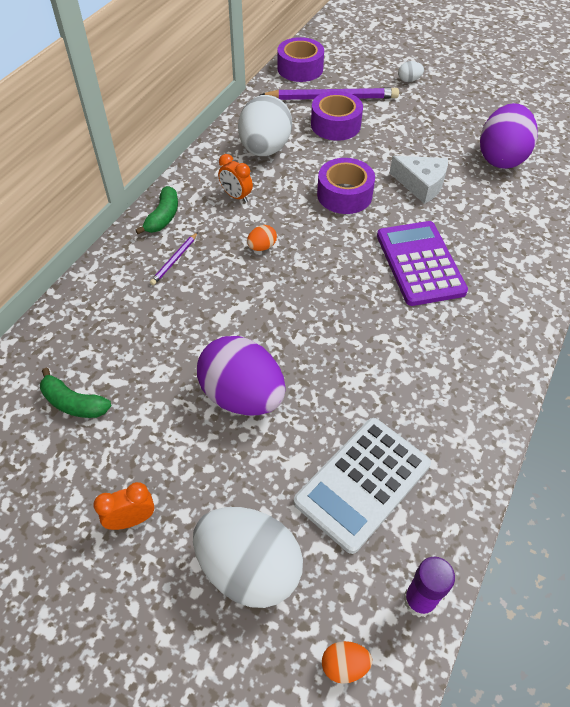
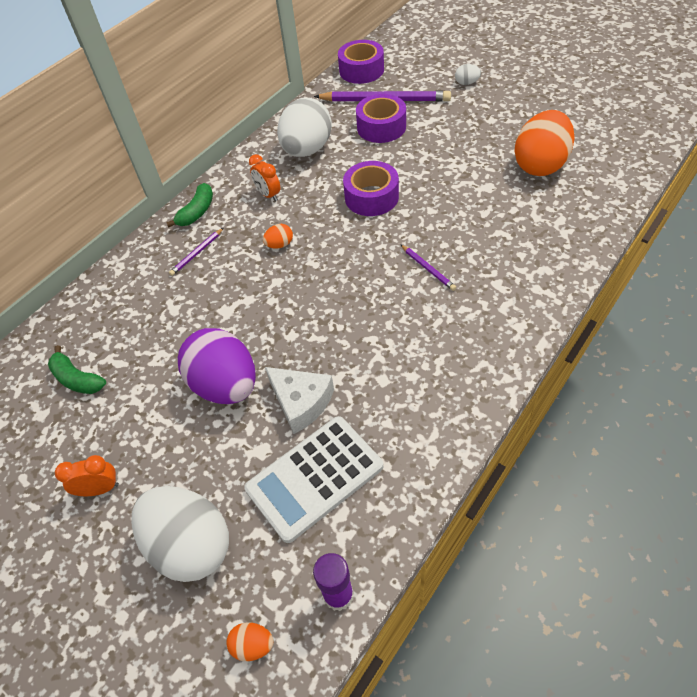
camera: 15 degrees right, 0 degrees up
purple calculator [377,221,468,306] -> purple pencil [400,244,456,291]
white cheese [390,156,448,204] -> white cheese moved to [265,367,334,434]
purple egg [480,103,538,169] -> orange egg [514,110,575,176]

